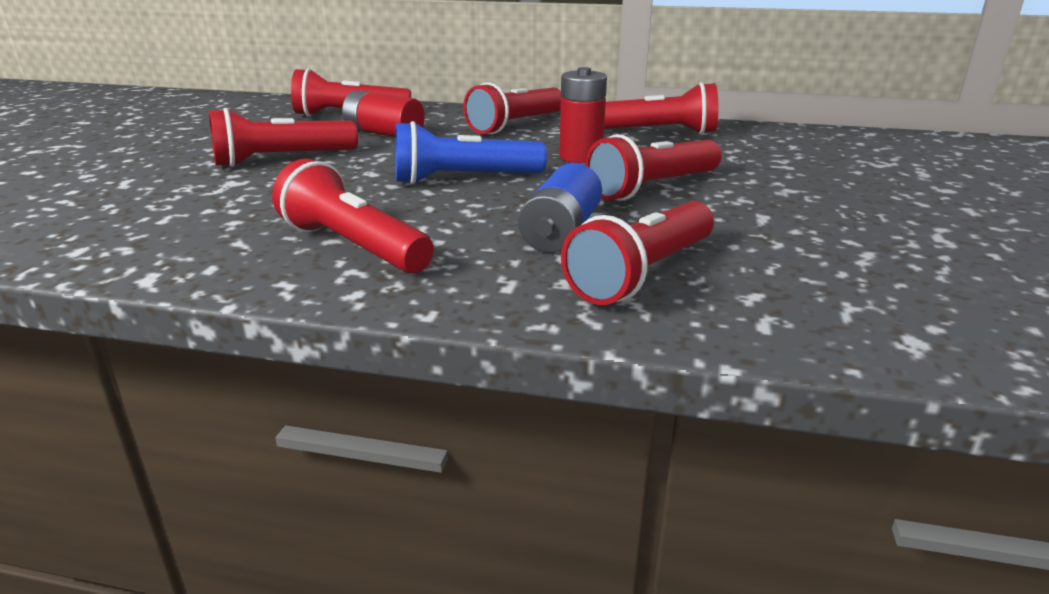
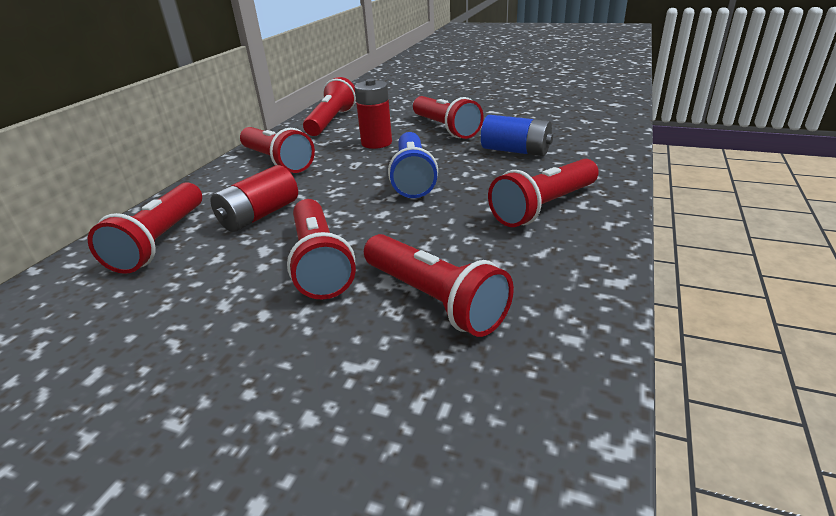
camera: 80 degrees left, 5 degrees up
red flashlight [561,201,714,305] -> red flashlight moved to [364,234,514,337]

